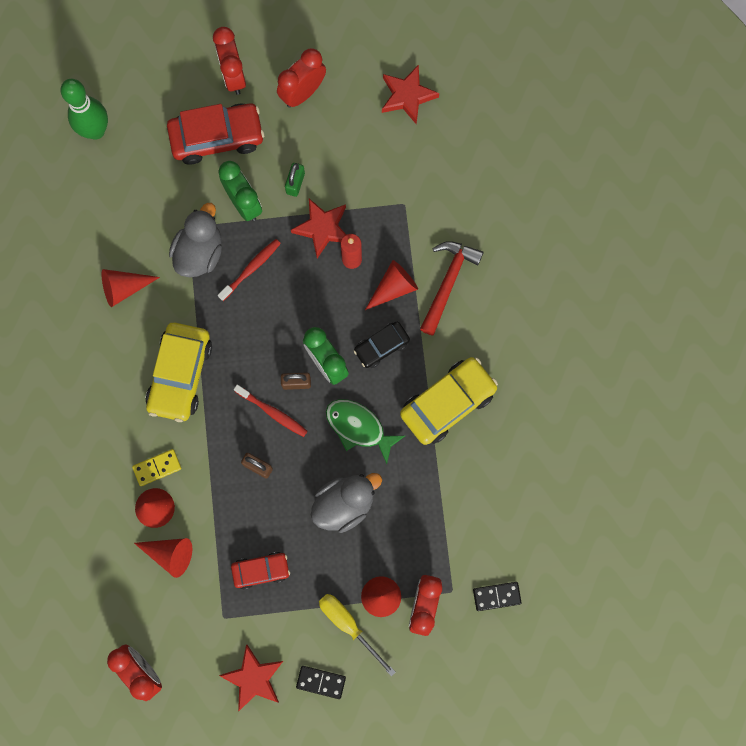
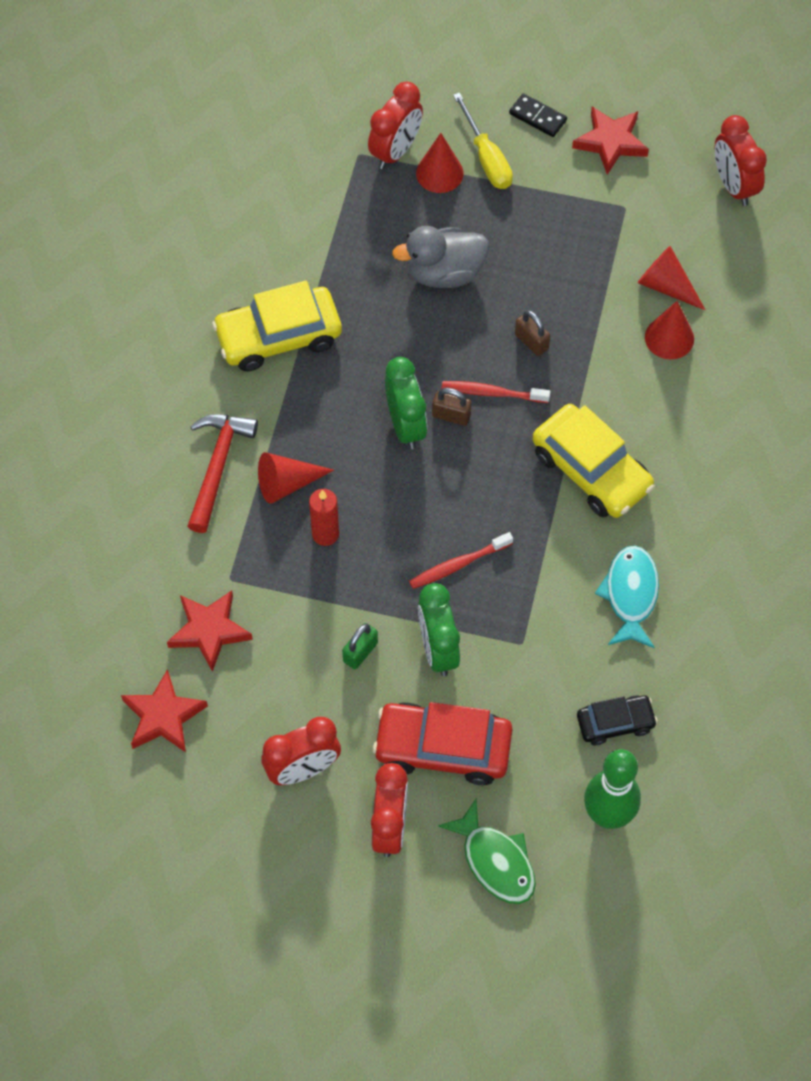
camera: 160 degrees left, 15 degrees down
red cone [102,269,160,307] -> turquoise fish [595,545,659,648]
yellow domino [132,449,181,486] -> none
yellow car [145,323,212,422] -> yellow car turned 105 degrees clockwise [532,404,654,518]
grey duck [169,203,222,277] -> none
red car [231,552,290,589] -> none
red toothbrush [234,384,307,437] -> red toothbrush turned 45 degrees counterclockwise [442,381,550,403]
red star [291,199,346,258] -> red star moved to [167,591,253,672]
green fish [326,399,405,464] -> green fish moved to [438,799,536,904]
black car [354,322,410,368] -> black car moved to [577,695,658,745]
red hammer [420,241,484,336] -> red hammer turned 150 degrees clockwise [188,414,258,533]
black domino [473,582,522,611] -> none

